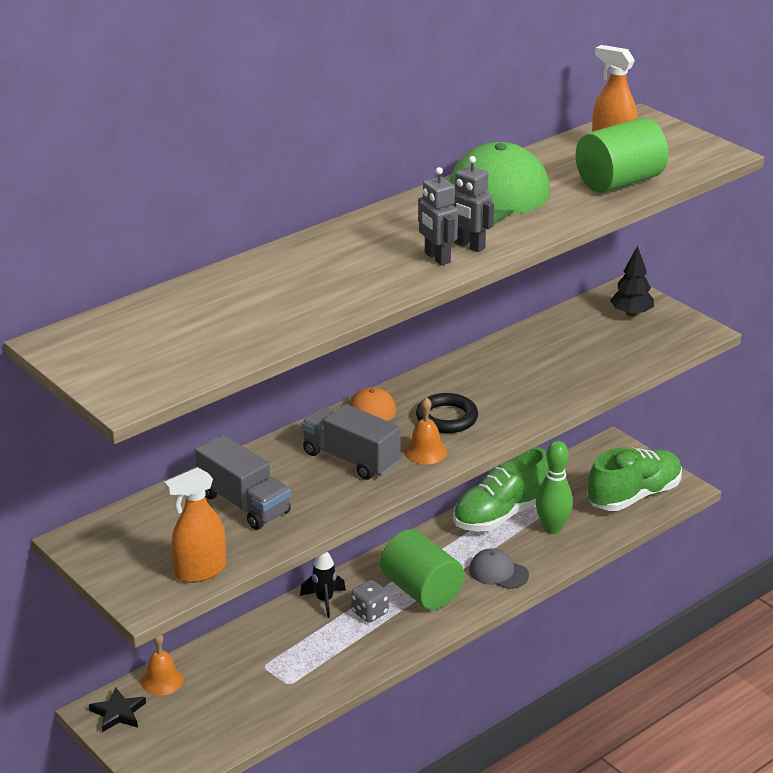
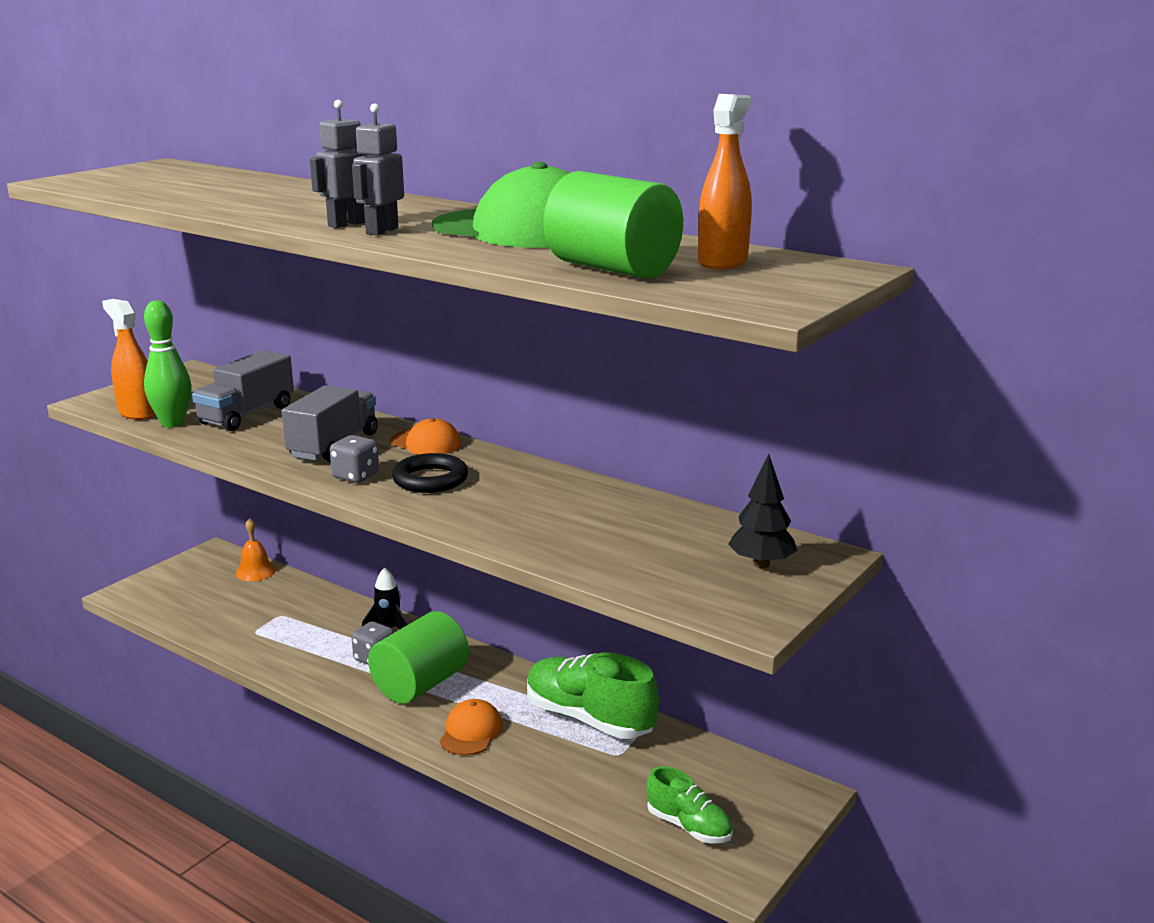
camera: 75 degrees right, 10 degrees down
black star [89,688,146,732] -> none
orange bell [404,397,447,464] -> grey dice [330,435,379,483]
grey cap [469,548,529,589] -> orange cap [440,699,503,755]
green bowling pin [536,441,573,534] -> green bowling pin moved to [144,300,192,428]
green shoe [587,447,682,511] -> green shoe [646,766,733,844], size x0.58

